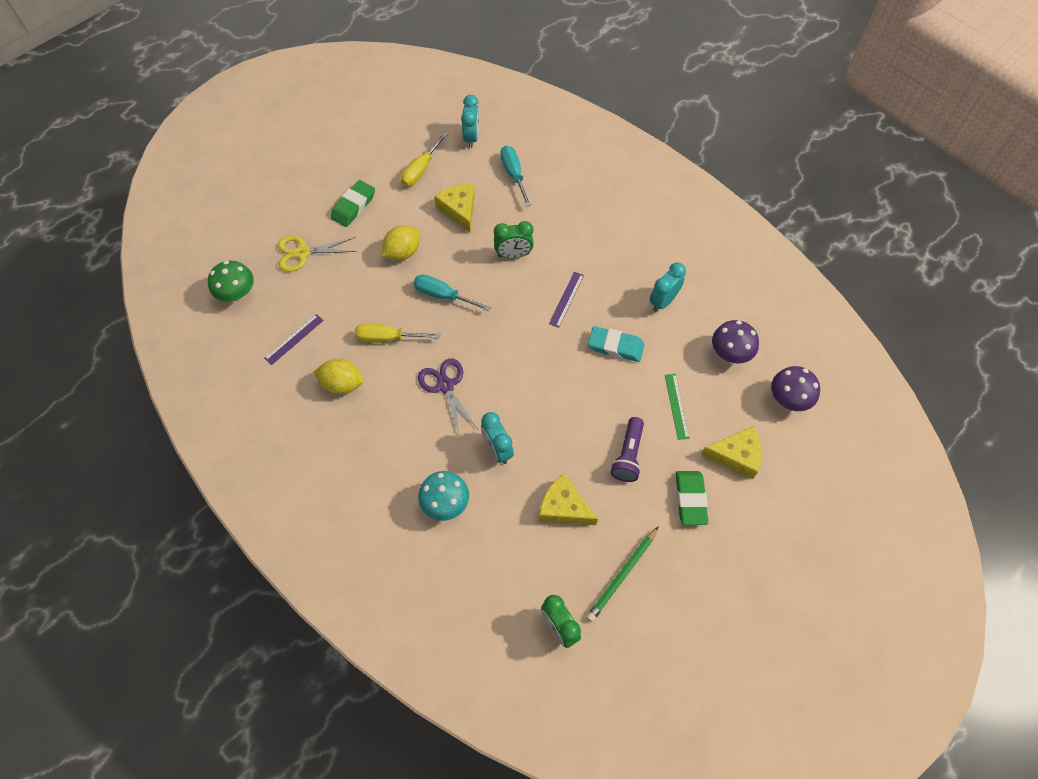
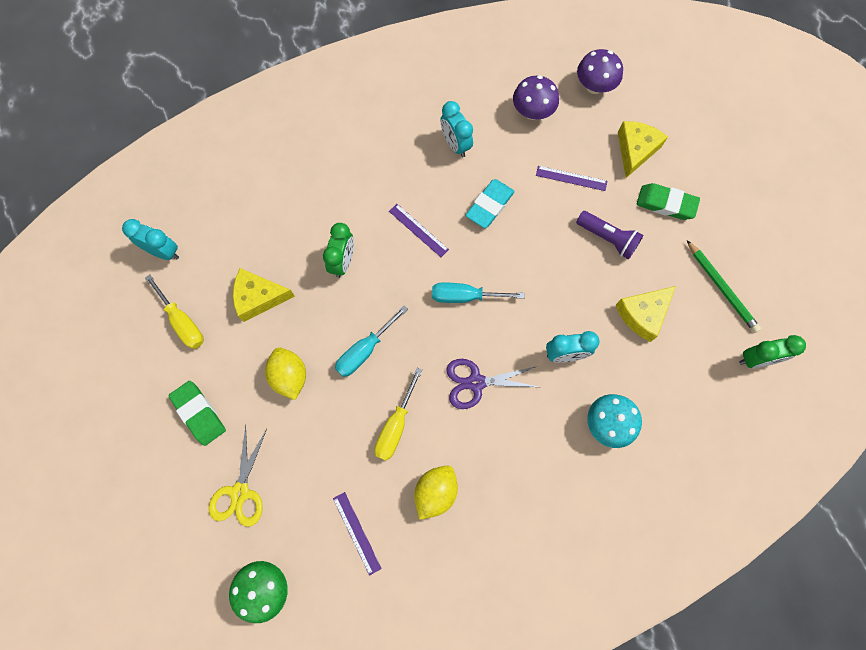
camera: 70 degrees left, 10 degrees up
turquoise screwdriver [500,146,531,207] -> turquoise screwdriver moved to [432,283,524,303]
green ruler [665,374,690,440] -> purple ruler [536,166,607,191]

